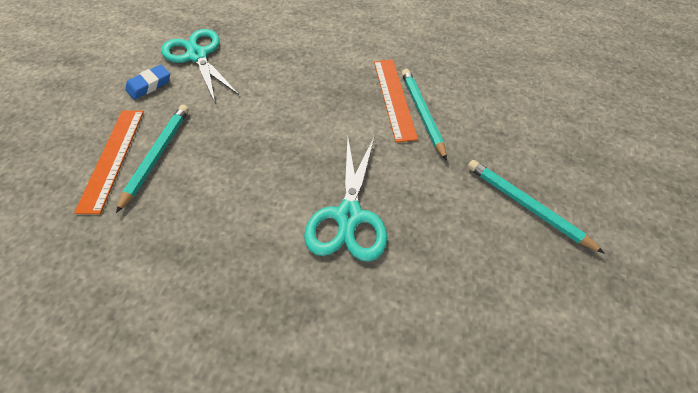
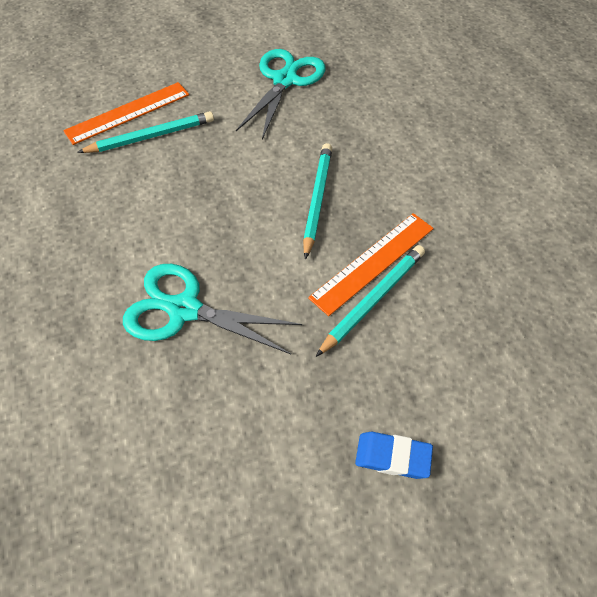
camera: 55 degrees right, 0 degrees up
blue eraser [125,65,170,100] -> blue eraser moved to [355,432,433,479]
turquoise scissors [304,138,387,262] -> turquoise scissors turned 45 degrees clockwise [123,264,302,354]
turquoise pencil [468,160,605,254] -> turquoise pencil moved to [303,143,332,260]

